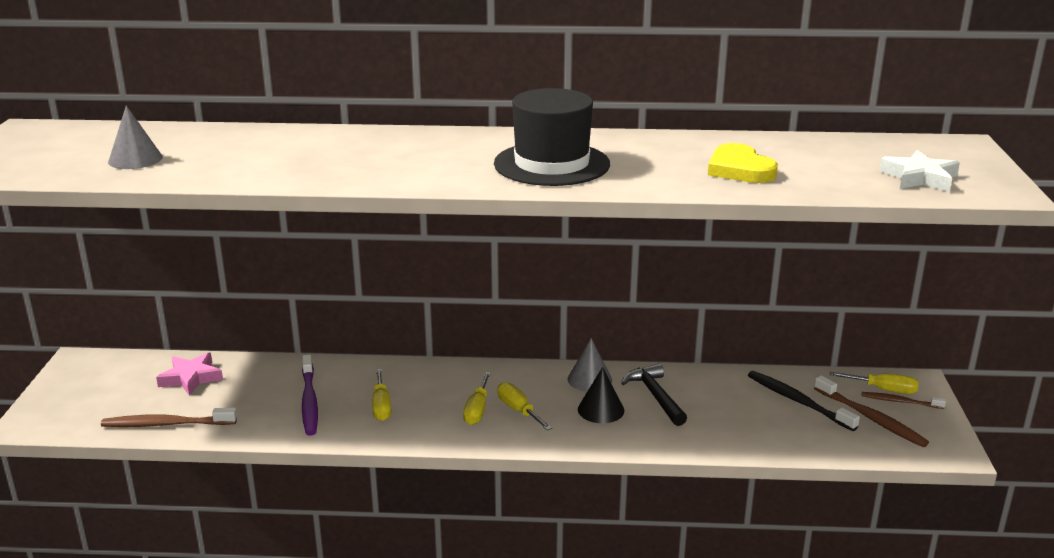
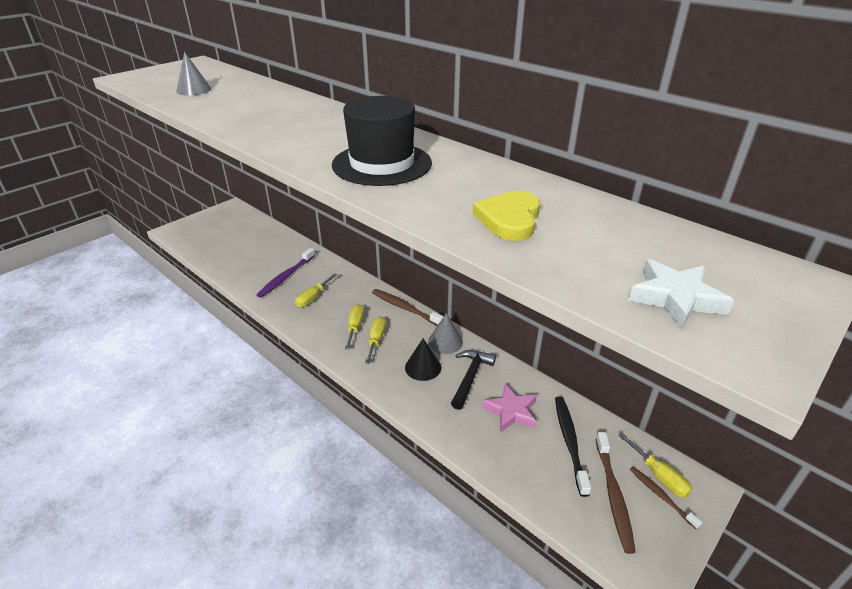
camera: 40 degrees right, 10 degrees up
brown toothbrush [101,408,237,427] -> brown toothbrush moved to [372,289,444,326]
pink star [156,352,223,396] -> pink star moved to [482,384,537,433]
yellow screwdriver [463,372,491,425] -> yellow screwdriver turned 135 degrees clockwise [345,304,364,349]

